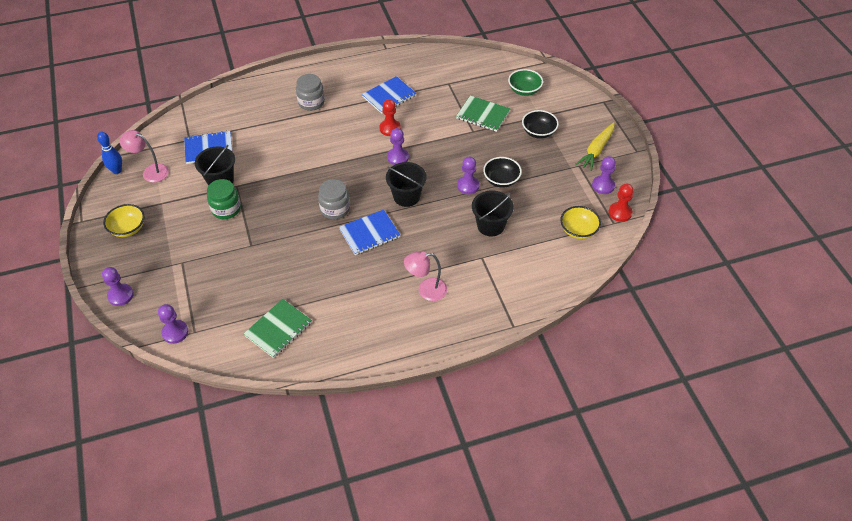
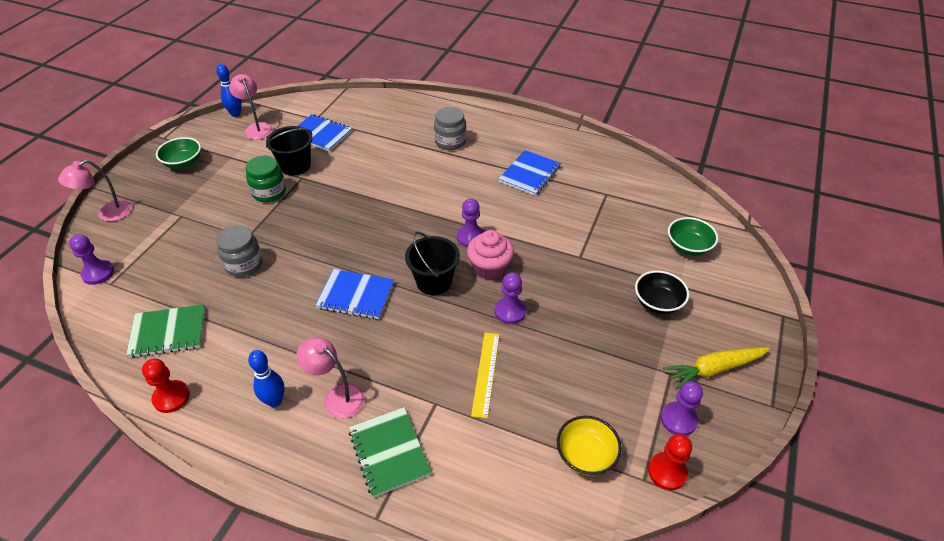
camera: 40 degrees right, 5 degrees down
purple pawn [102,267,134,306] -> pink lamp [58,160,132,221]
yellow bowl [103,204,144,237] -> green bowl [156,137,201,169]
grey jar [318,179,350,219] -> grey jar moved to [216,225,263,277]
blue notebook [362,76,417,114] -> blue notebook turned 60 degrees counterclockwise [499,150,561,196]
red pawn [379,99,401,136] -> red pawn moved to [142,359,190,413]
green notebook [456,96,510,132] -> green notebook moved to [349,407,431,498]
black bucket [472,191,514,236] -> yellow ruler [471,333,500,419]
black bowl [483,157,522,188] -> none
none -> blue bowling pin [248,350,284,407]
none -> pink cupcake [467,230,514,280]

